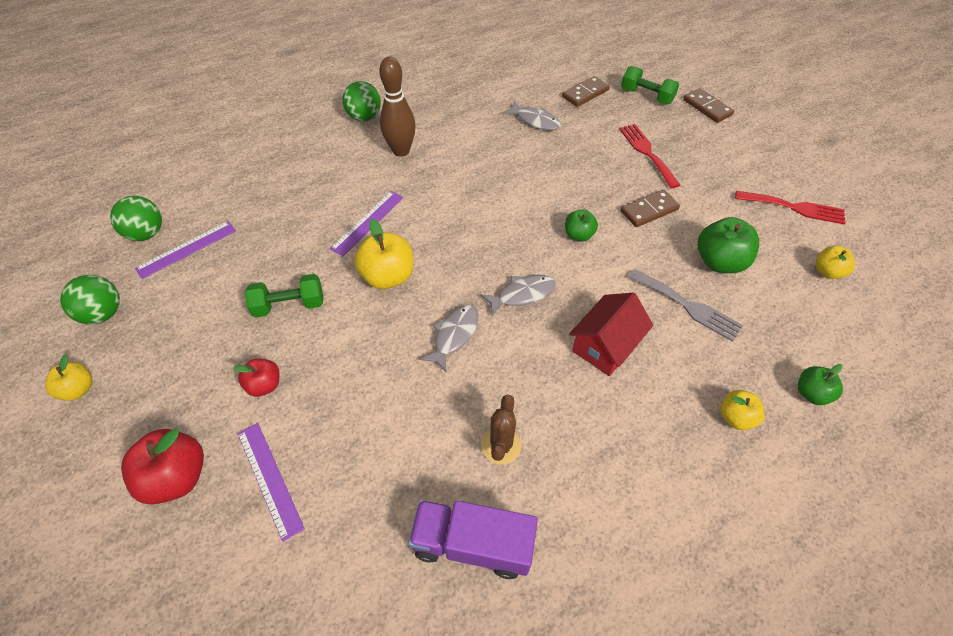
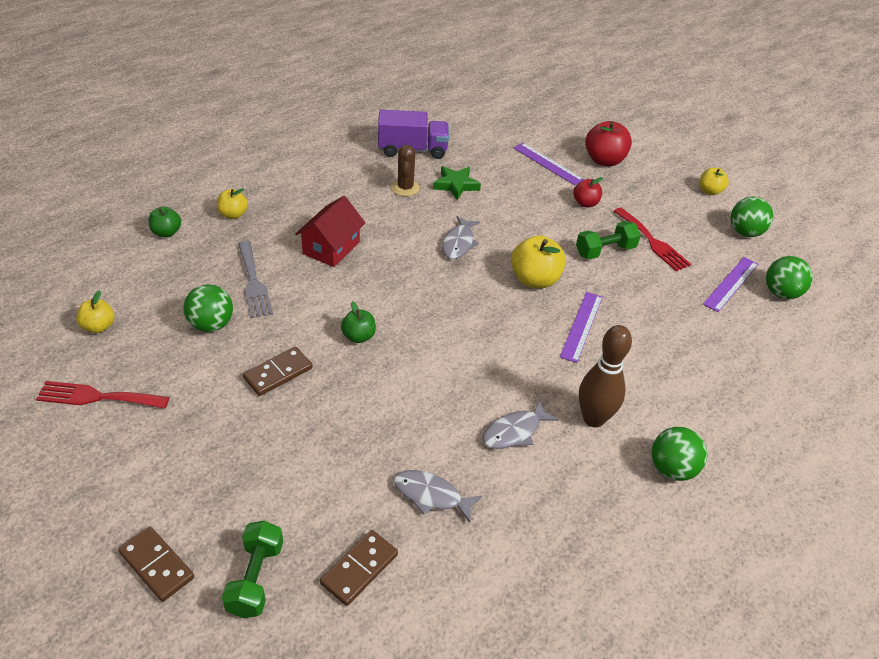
camera: 165 degrees right, 10 degrees down
grey fish [480,275,556,316] -> grey fish moved to [482,400,559,449]
red fork [619,124,680,188] -> red fork moved to [614,207,691,272]
green dumbbell [621,66,679,105] -> green dumbbell turned 75 degrees clockwise [222,521,283,618]
grey fork [628,269,743,342] -> grey fork turned 135 degrees counterclockwise [238,241,273,318]
green apple [698,217,759,273] -> green ball [183,284,233,332]
none -> green star [433,166,481,201]

